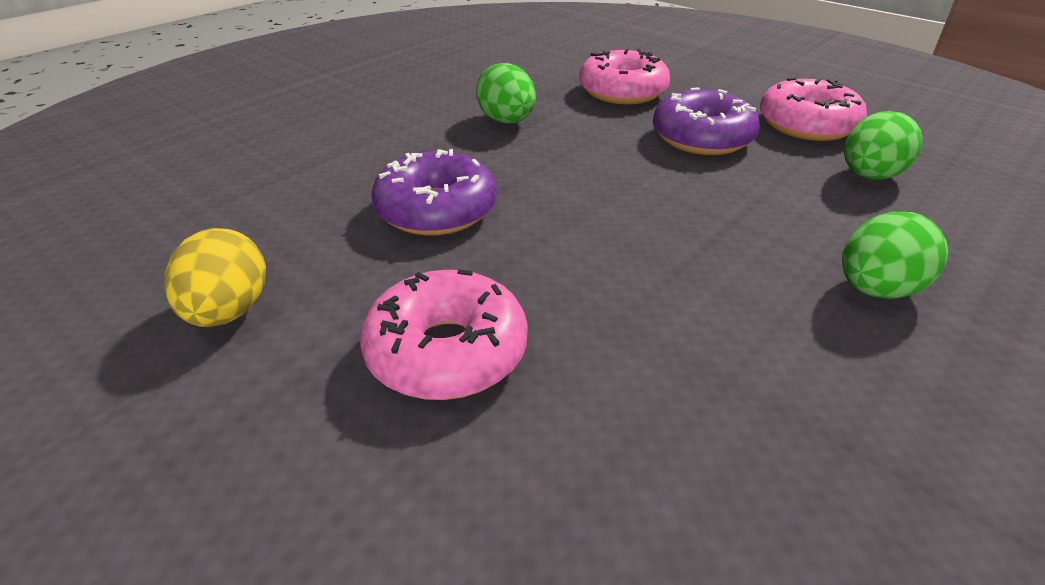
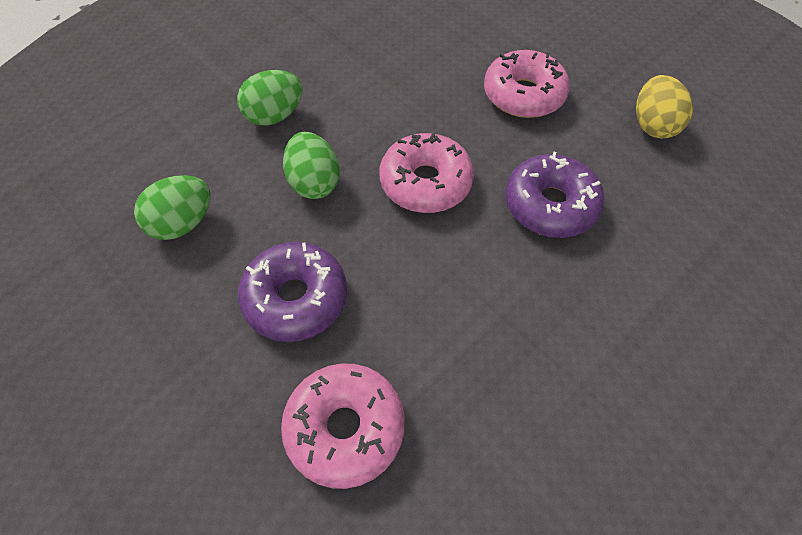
camera: 175 degrees left, 20 degrees up
green egg [476,63,536,123] -> green egg moved to [283,132,340,199]
pink donut [760,77,867,141] -> pink donut moved to [380,133,474,213]

